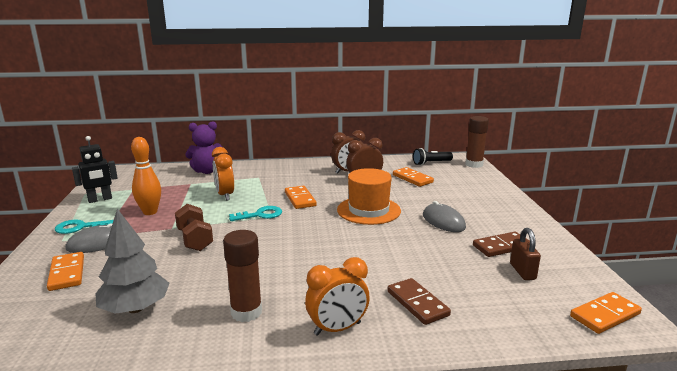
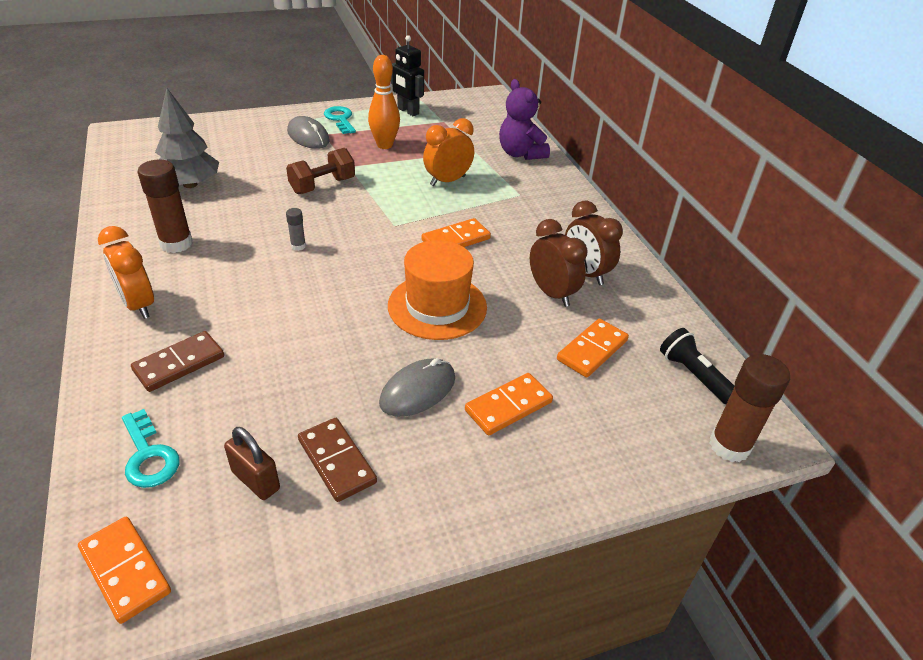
camera: 75 degrees right, 20 degrees up
orange domino [47,252,84,291] -> orange domino moved to [465,373,553,435]
turquoise key [229,206,282,221] -> turquoise key moved to [122,409,180,488]
brown padlock [510,228,541,280] -> brown padlock turned 60 degrees clockwise [224,427,280,500]
none -> grey glue stick [286,208,306,251]

